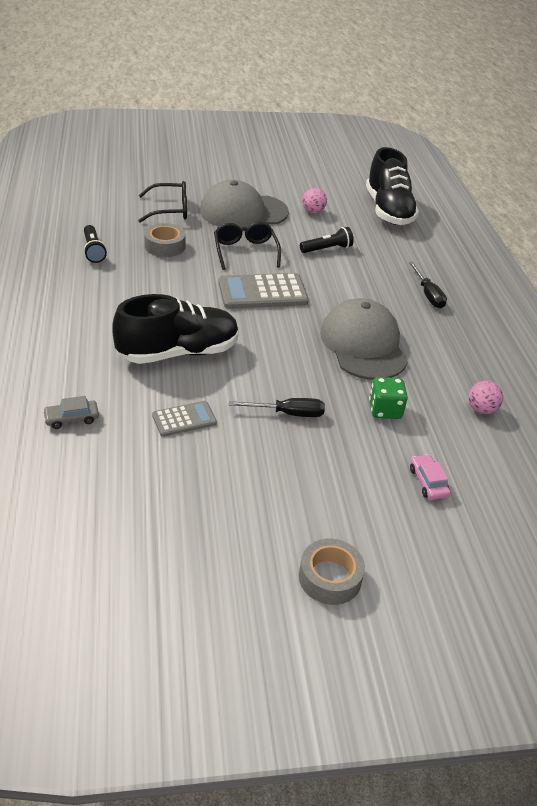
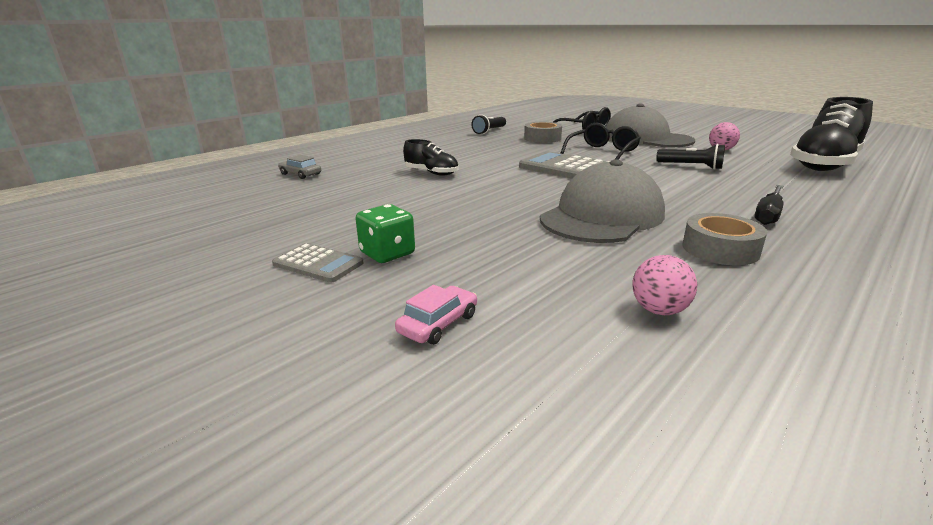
camera: 55 degrees right, 15 degrees down
black shoe [112,294,239,364] -> black shoe [403,139,458,176], size x0.50
grey calculator [152,401,217,437] -> grey calculator moved to [272,243,364,283]
black screwdriver [229,398,325,417] -> none
grey tape [299,539,365,605] -> grey tape moved to [682,213,767,265]
green dice [369,377,408,419] -> green dice moved to [355,204,415,263]

